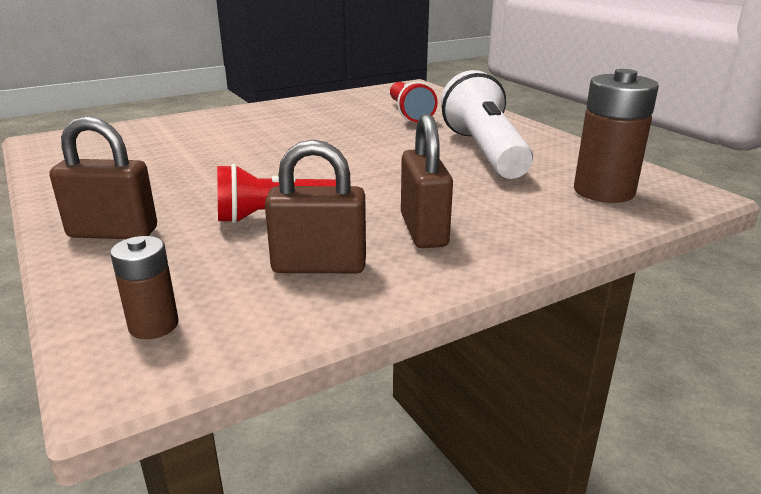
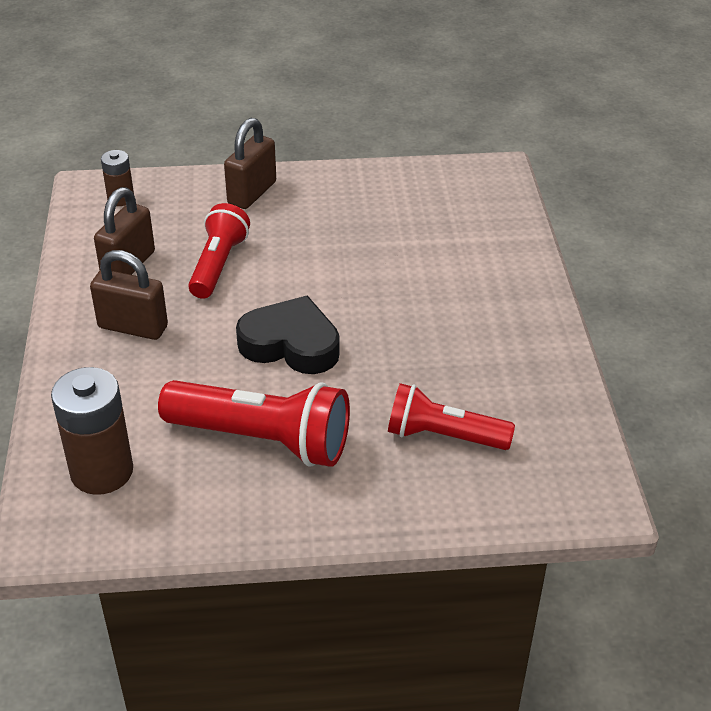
camera: 115 degrees right, 15 degrees up
white flashlight [441,70,533,179] -> red flashlight [158,380,350,467]
none -> black heart [236,295,340,374]

